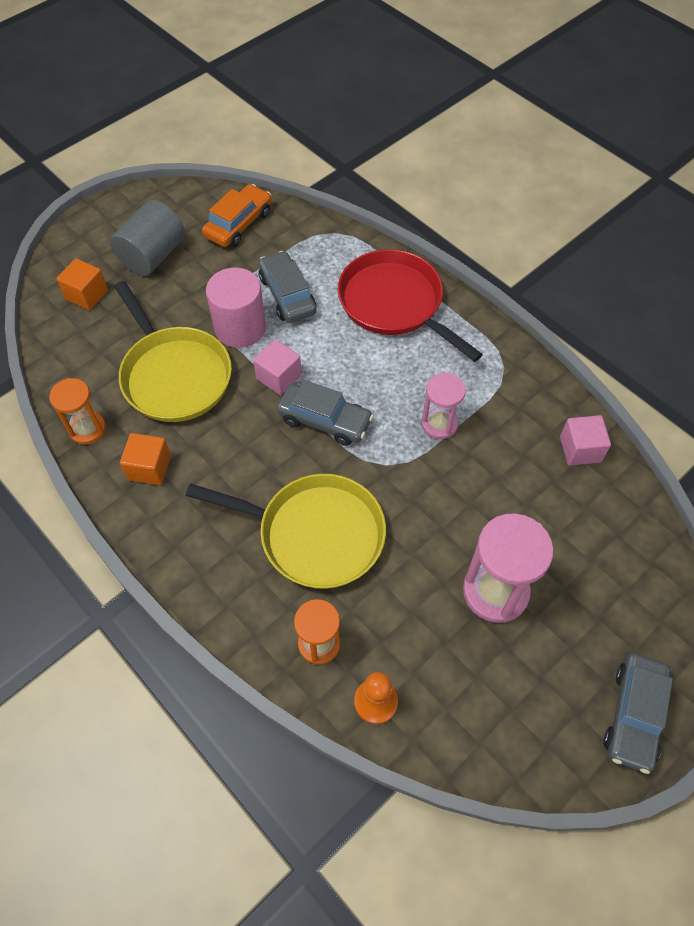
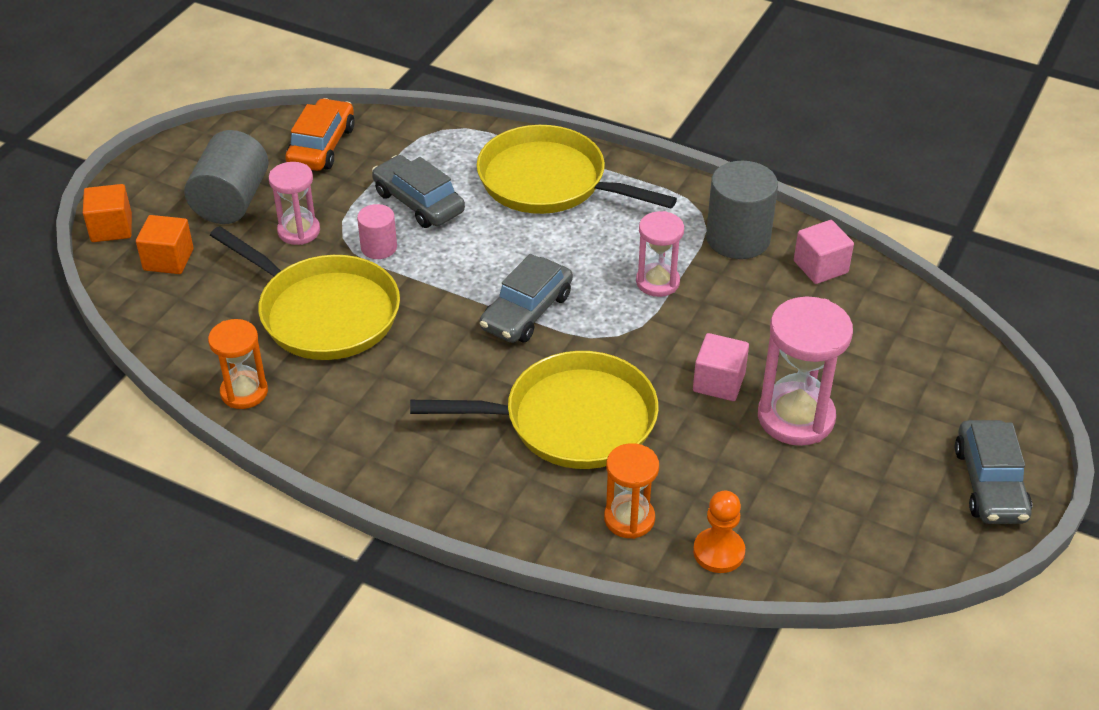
camera: 20 degrees left, 15 degrees down
orange cube [120,433,171,485] -> orange cube moved to [83,184,132,242]
pink cylinder [206,267,266,348] -> pink cylinder [357,204,397,259], size x0.56
pink cube [253,339,302,395] -> pink cube moved to [693,333,749,401]
grey car [277,380,374,446] -> grey car turned 120 degrees clockwise [480,254,573,343]
red pan [338,249,483,362] -> yellow pan [477,125,677,214]
none -> pink hourglass [269,162,320,245]
none -> grey cylinder [706,161,778,259]

